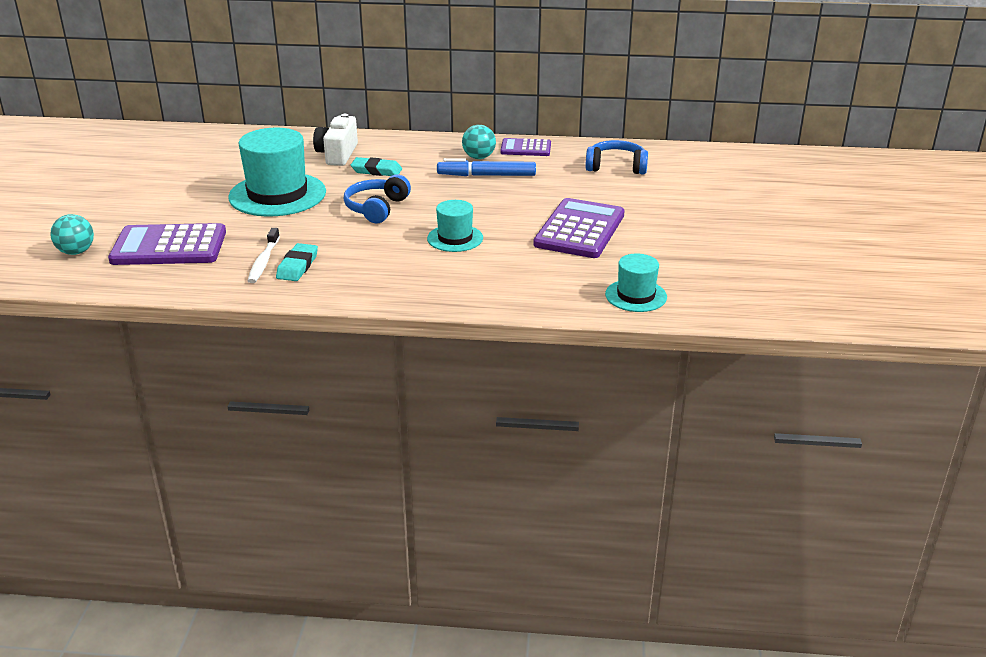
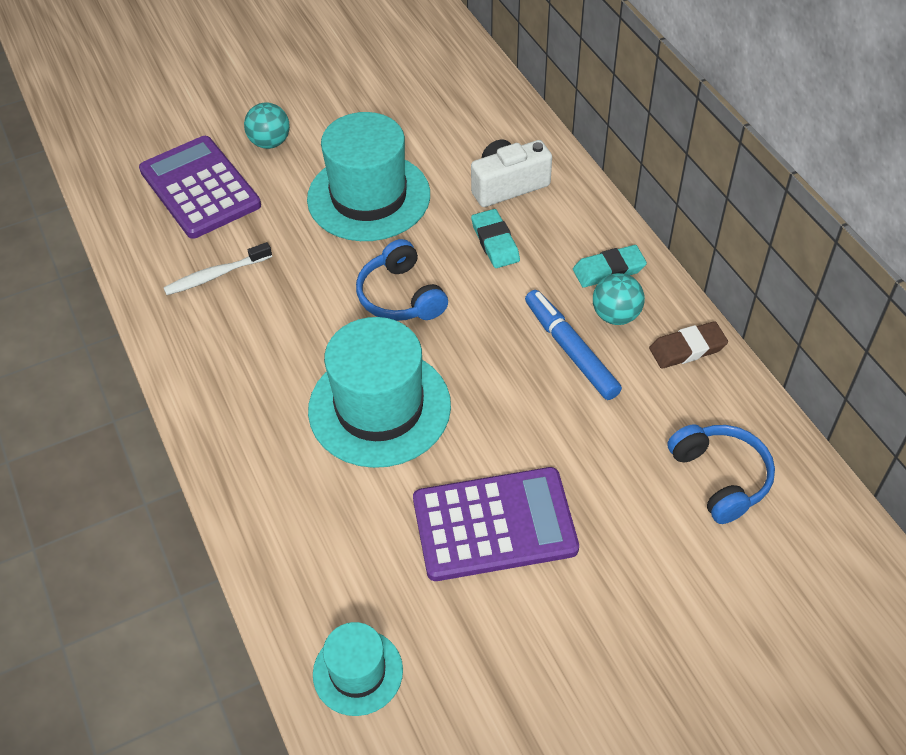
camera: 60 degrees right, 20 degrees up
turquoise ball [50,214,94,255] -> turquoise ball moved to [244,102,290,149]
turquoise eraser [276,243,318,281] -> turquoise eraser moved to [573,245,647,288]
blue headphones [344,175,411,223] -> blue headphones turned 105 degrees counterclockwise [356,239,448,321]
turquoise hat [427,200,483,252] -> turquoise hat [308,317,451,468], size x1.85
purple calculator [500,138,551,156] -> brown eraser [649,321,728,369]

